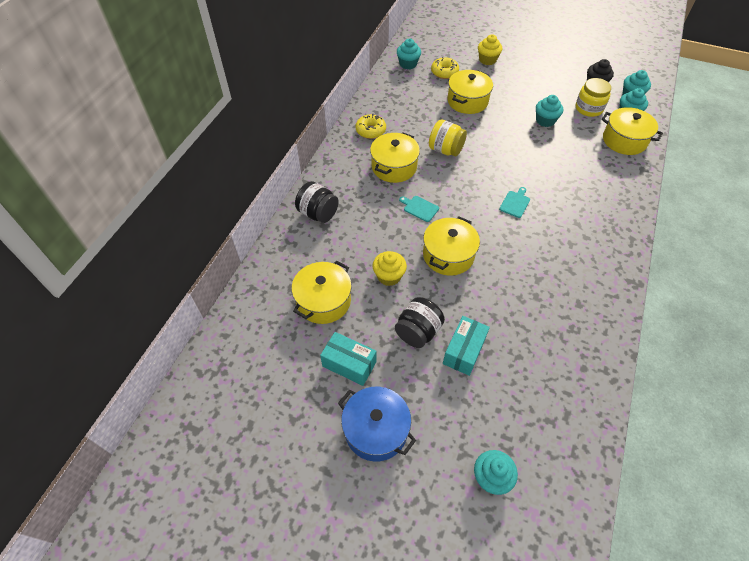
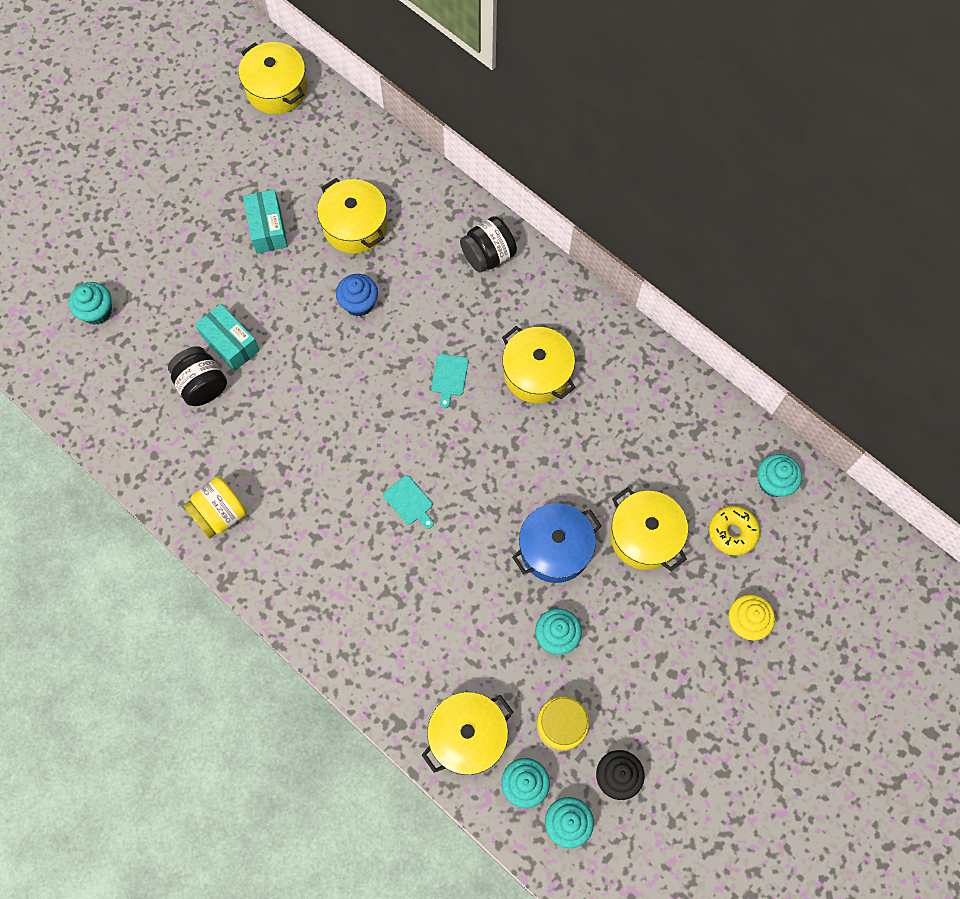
camera: 110 degrees right, 15 degrees up
turquoise box [320,332,376,386] -> turquoise box turned 60 degrees counterclockwise [243,189,288,254]
blue pot [338,387,416,462] -> blue pot moved to [512,503,602,583]
yellow donut [355,114,386,139] -> none
yellow cupcake [373,251,407,286] -> blue cupcake [336,274,378,316]
black jar [395,297,445,348] -> black jar moved to [168,346,227,406]
turquoise cutting board [399,196,439,222] -> turquoise cutting board turned 135 degrees clockwise [431,354,469,408]
yellow pot [423,216,480,276] -> yellow pot moved to [239,42,307,114]
yellow jar [429,119,467,157] -> yellow jar moved to [184,477,247,538]

